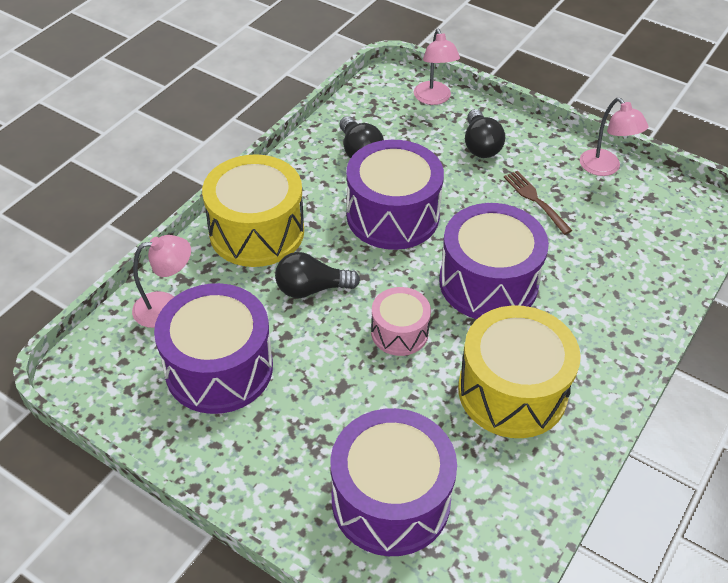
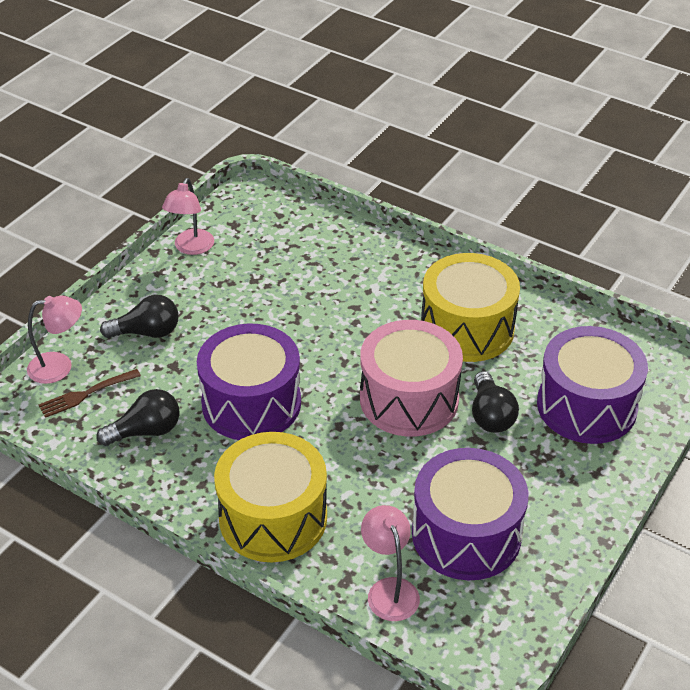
camera: 90 degrees left, 5 degrees down
black light bulb [275,252,360,298] -> black light bulb moved to [472,371,519,433]
pink drum [371,287,431,356] -> pink drum [360,320,463,437], size x1.80
purple drum [439,203,549,319] -> none
brown fork [504,171,573,235] -> brown fork moved to [38,369,141,418]
pink lamp [580,98,648,176] -> pink lamp turned 135 degrees clockwise [162,178,214,255]

